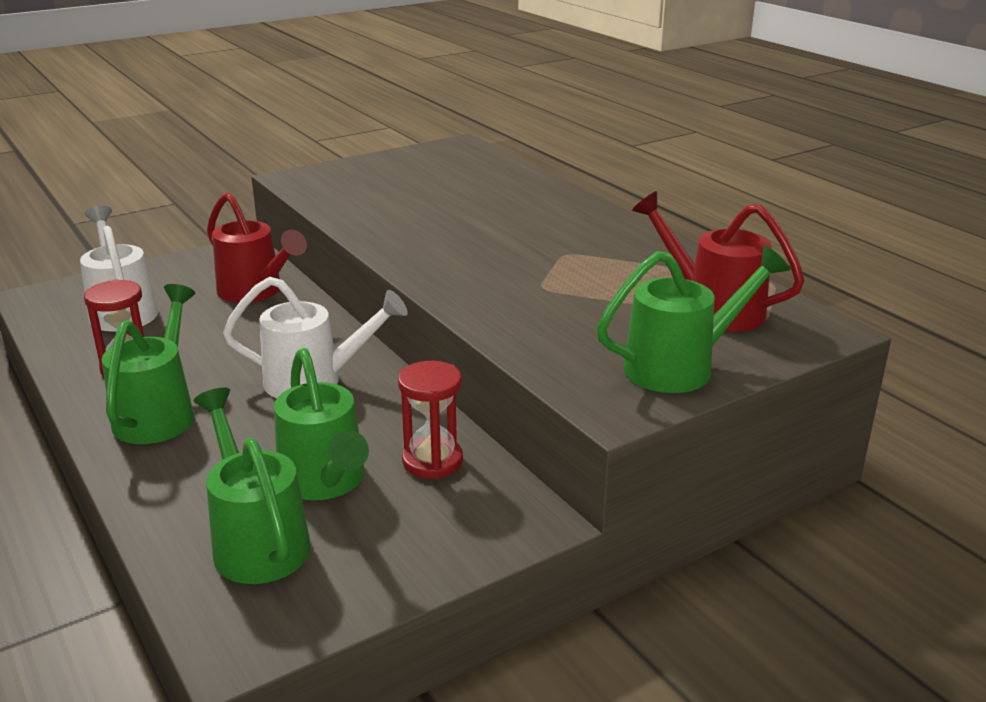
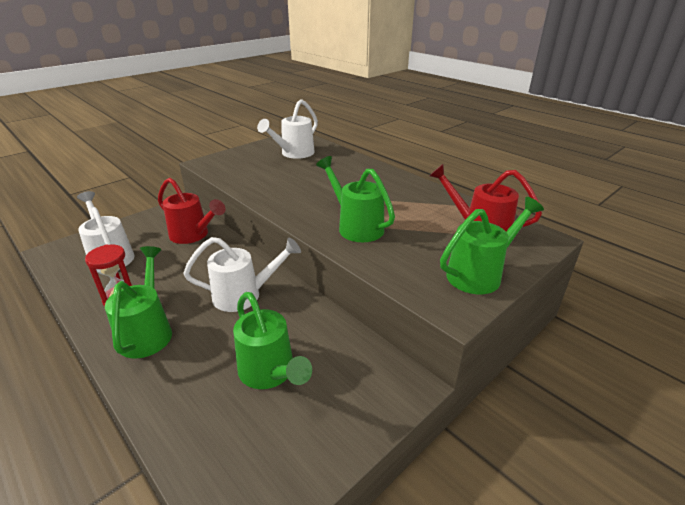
camera: 10 degrees left, 5 degrees up
green watering can [193,387,311,584] -> green watering can moved to [316,156,395,242]
red hourglass [398,361,463,479] -> none
none -> white watering can [257,99,318,159]

